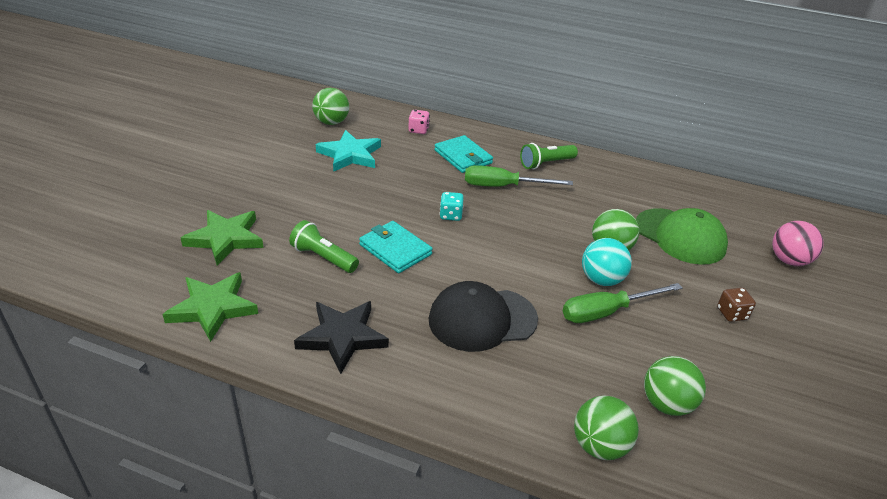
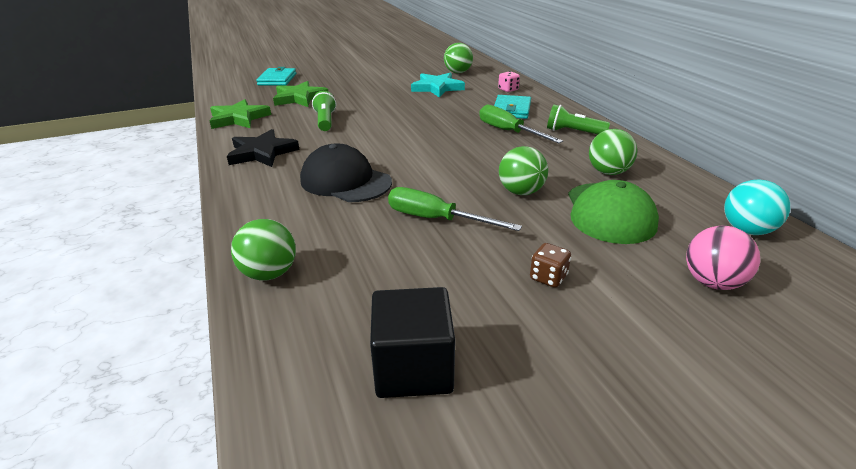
camera: 50 degrees right, 5 degrees down
turquoise wallet [359,221,432,273] -> turquoise wallet moved to [256,67,296,86]
turquoise dice [439,192,464,221] -> none
turquoise ball [582,238,632,286] -> turquoise ball moved to [724,179,790,235]
green ball [644,356,706,416] -> green ball moved to [589,129,637,175]
none -> black cube [370,287,455,398]

